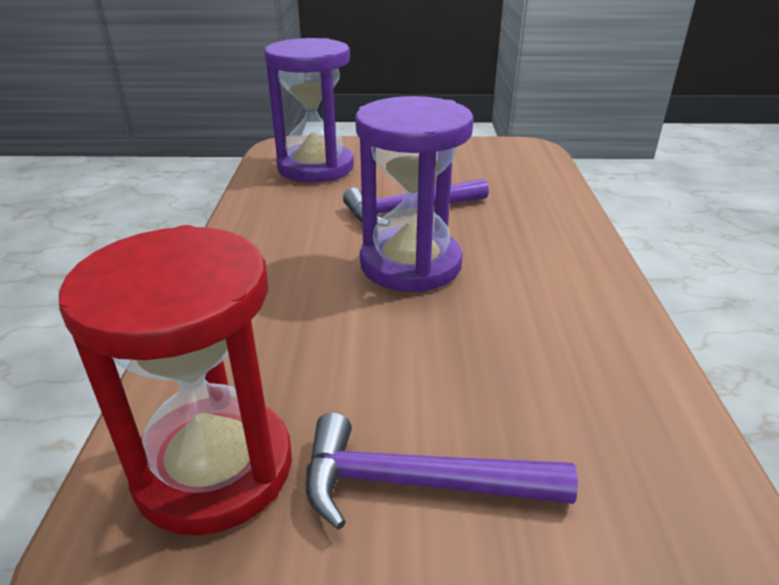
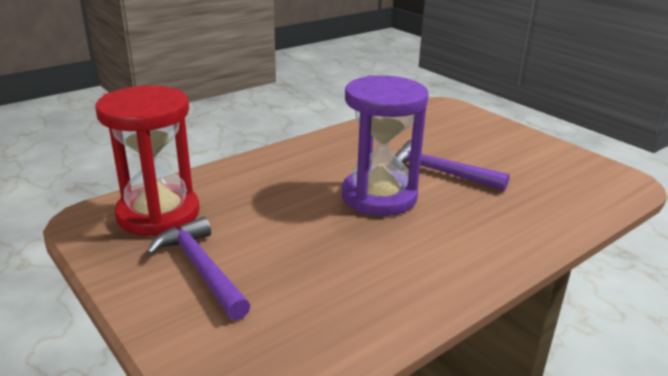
camera: 50 degrees right, 5 degrees down
purple hourglass [264,38,354,183] -> none

